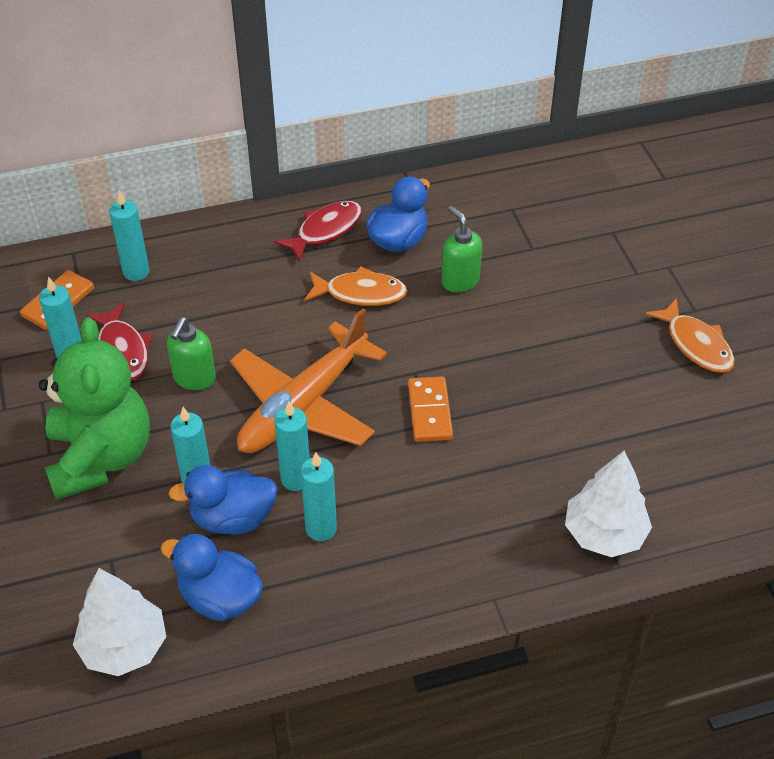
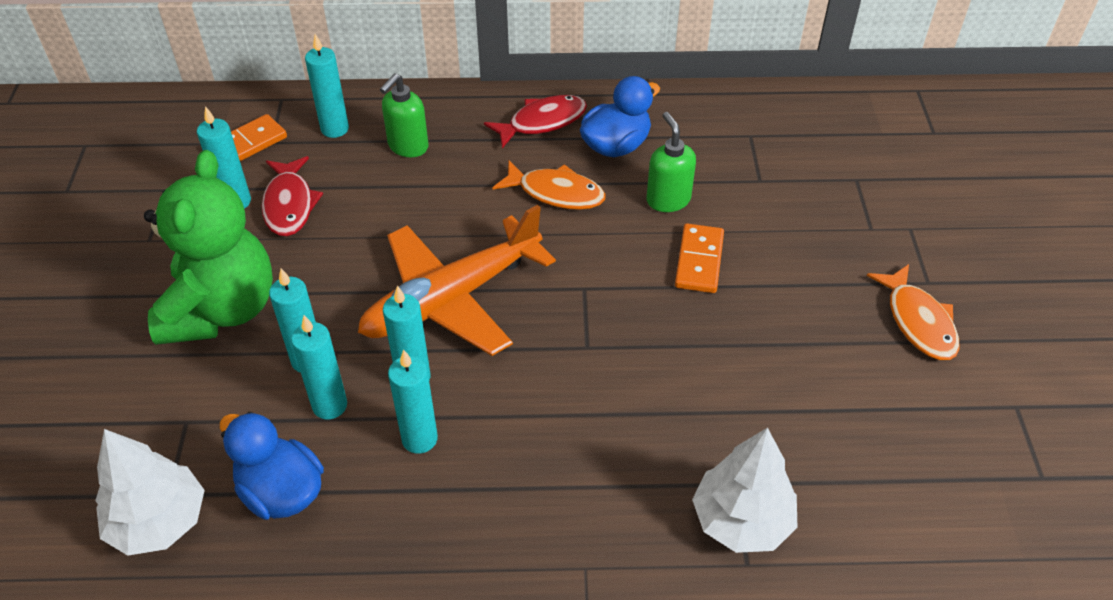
camera: 15 degrees right, 0 degrees up
green soap dispenser [167,317,216,390] -> green soap dispenser moved to [380,73,429,157]
blue duck [168,465,278,534] -> turquoise candle [291,315,347,419]
orange domino [408,376,453,442] -> orange domino moved to [675,224,724,293]

